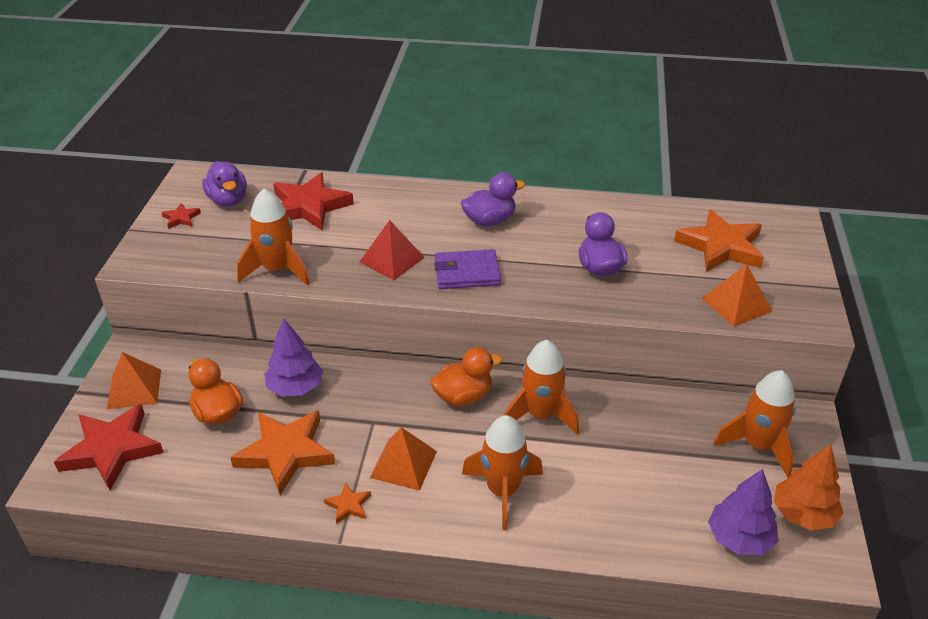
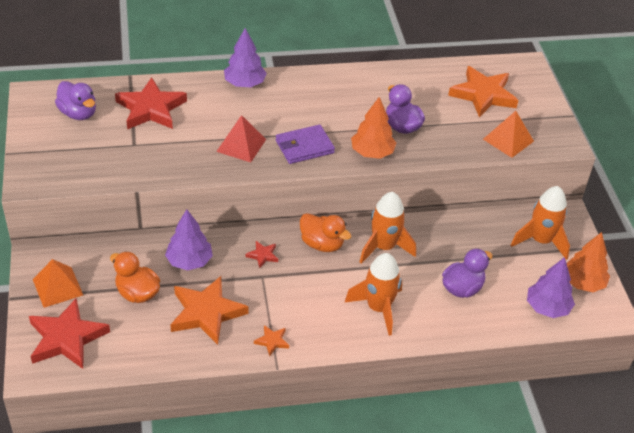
camera: 20 degrees left, 5 degrees up
red star [161,203,201,229] -> red star moved to [246,241,278,268]
orange rocket [237,189,310,286] -> none
orange pyramid [370,427,437,491] -> none
orange duck [430,348,502,406] -> orange duck turned 75 degrees clockwise [300,213,351,252]
purple duck [461,172,525,226] -> purple duck moved to [442,249,493,298]
none -> purple tree [224,28,267,87]
none -> orange tree [351,97,396,159]

